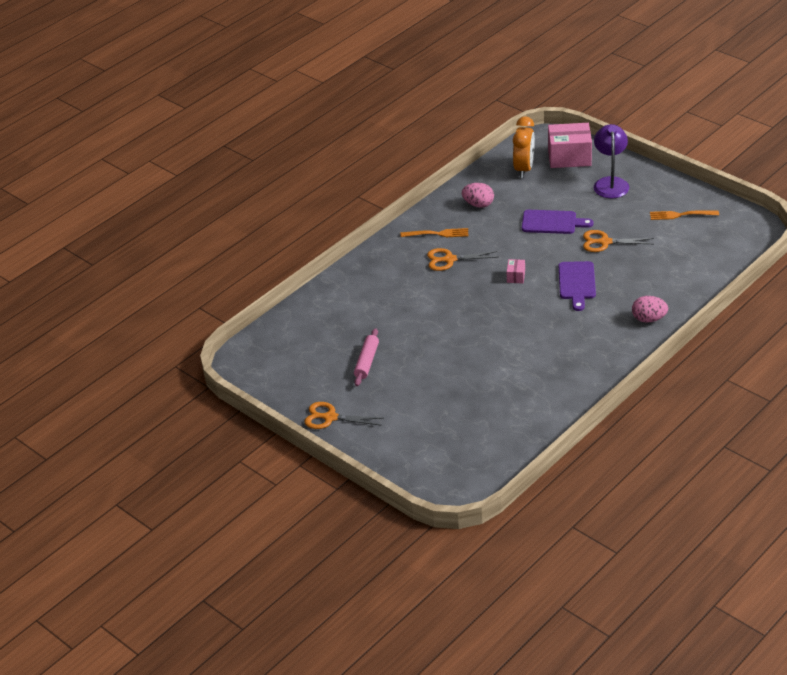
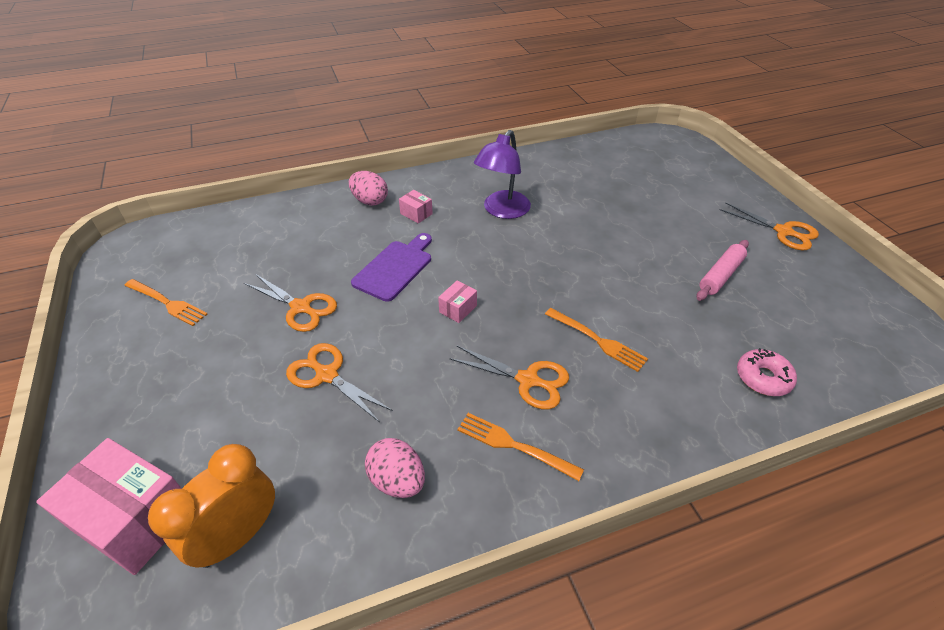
camera: 155 degrees left, 5 degrees up
purple cutting board [522,210,594,234] -> orange scissors [286,343,393,422]
purple lamp [594,124,629,198] -> purple lamp moved to [474,130,531,219]
none -> pink box [399,190,433,223]
none -> orange fork [545,308,648,372]
none -> pink donut [737,348,797,396]

